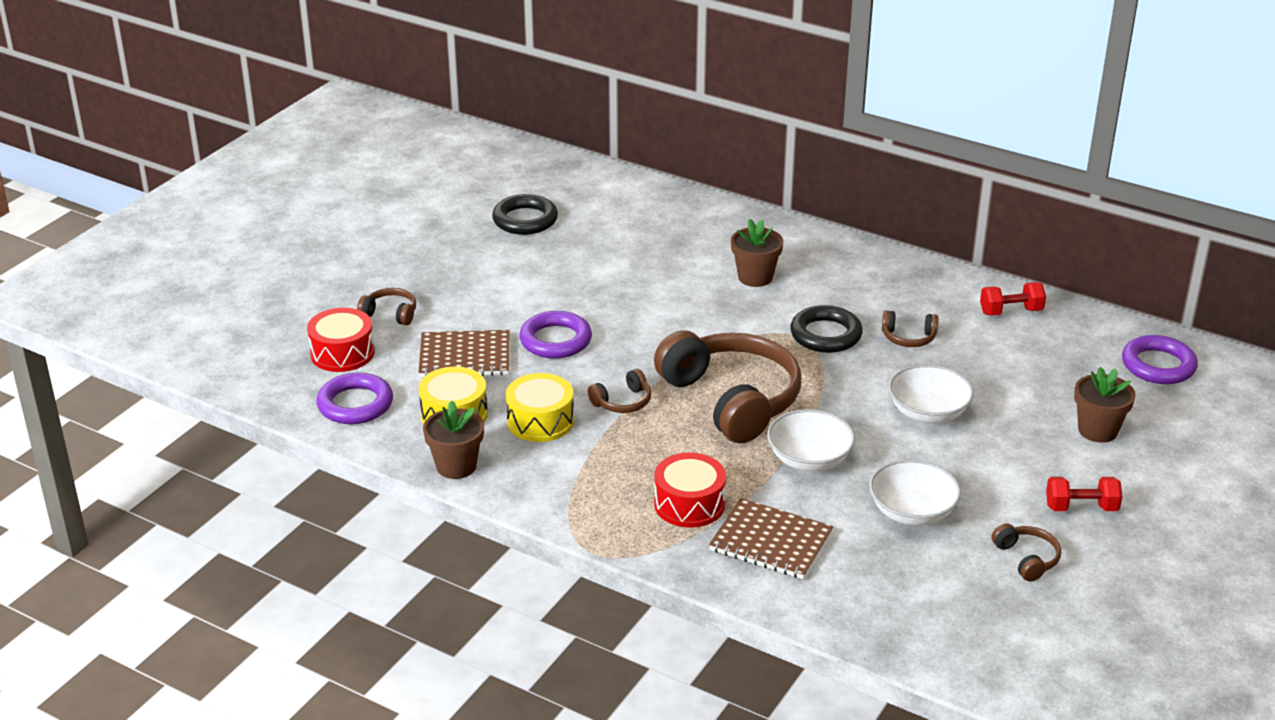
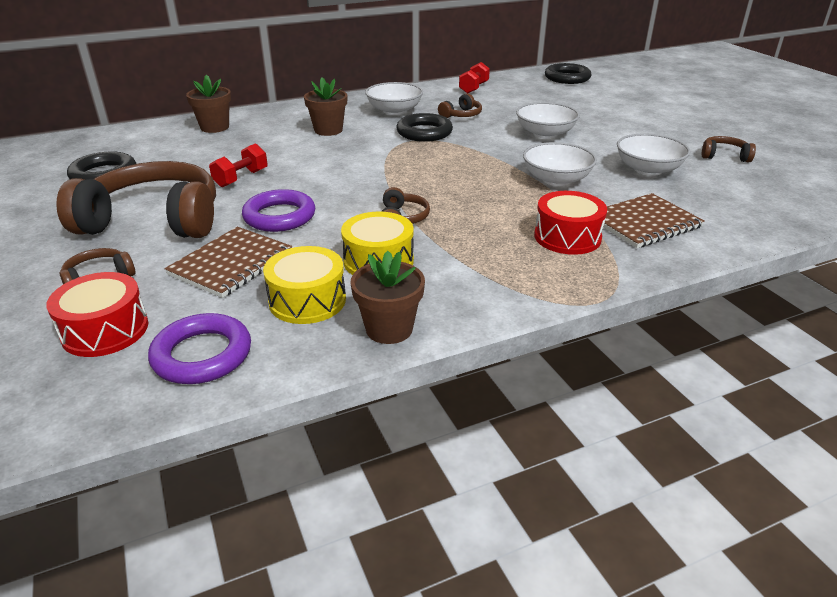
camera: 55 degrees left, 0 degrees up
brown headphones [654,330,802,443] -> brown headphones moved to [56,161,216,238]
red dumbbell [1046,477,1122,511] -> red dumbbell moved to [209,143,268,187]
brown flower pot [1074,367,1136,443] -> brown flower pot moved to [186,74,231,133]
purple ring [1122,335,1198,384] -> black ring [545,63,592,84]
none -> white bowl [365,82,423,115]

